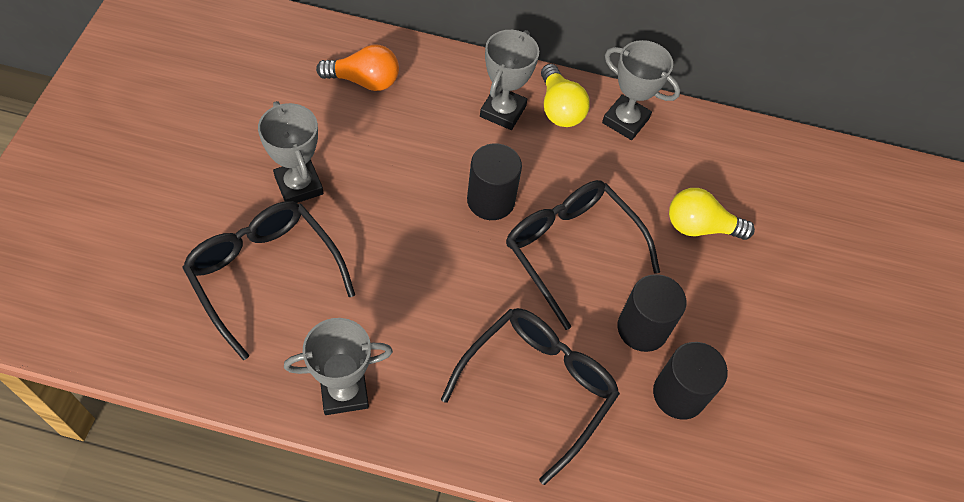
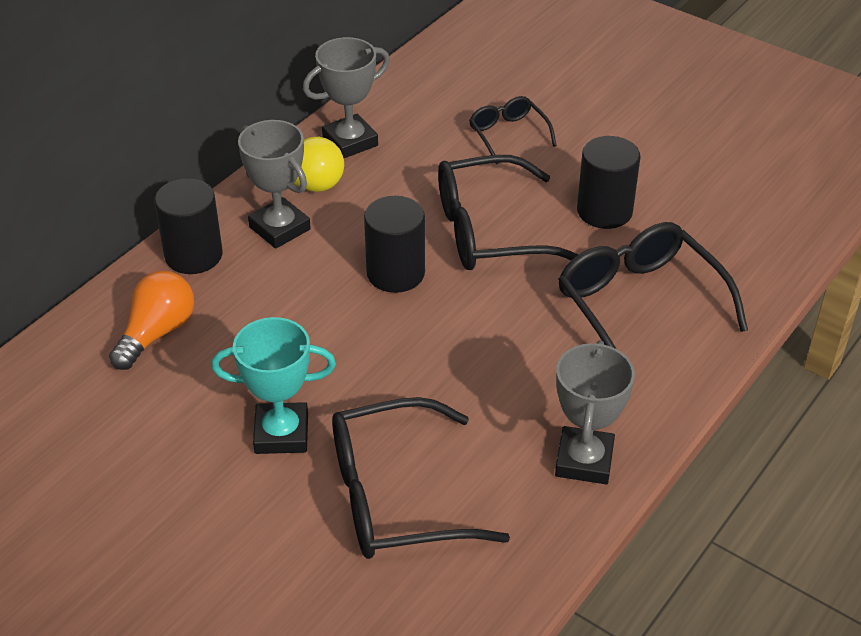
camera: 60 degrees left, 15 degrees down
grey trophy [258,101,324,203] -> turquoise trophy [211,317,336,454]
black cylinder [653,342,728,420] -> black cylinder moved to [154,178,222,274]
yellow light bulb [669,188,755,240] -> black glasses [469,96,557,164]

